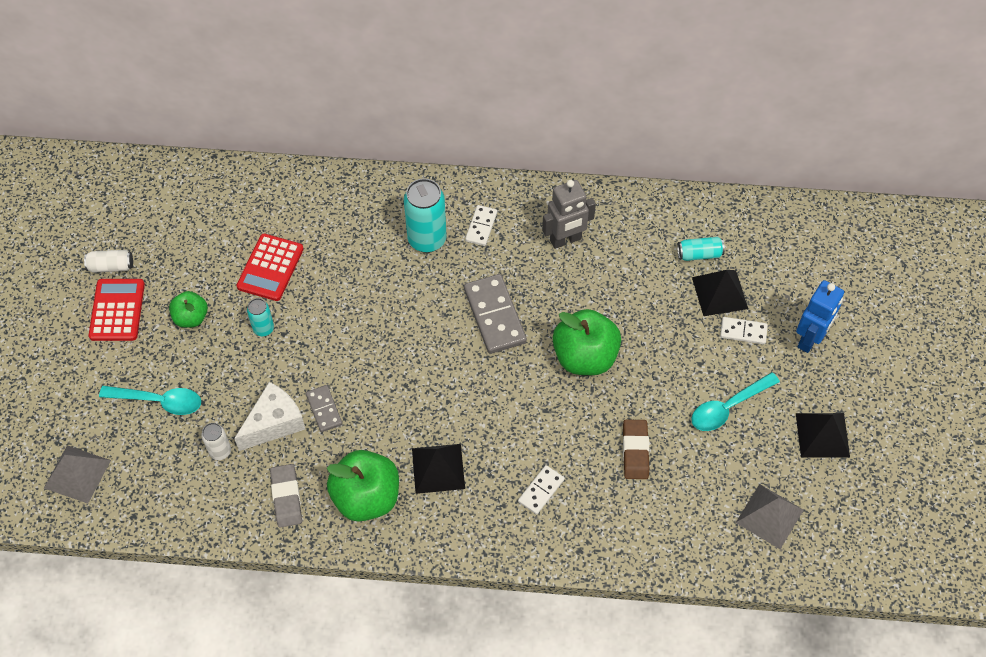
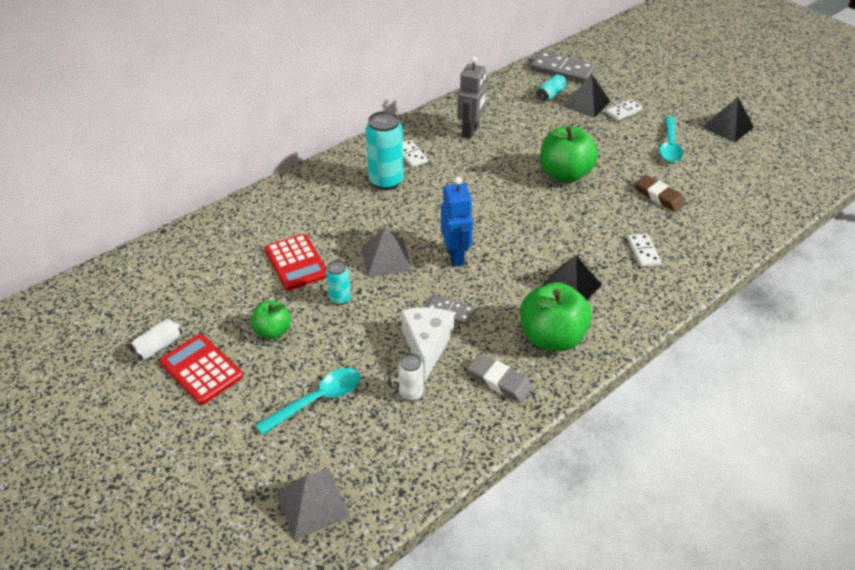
camera: 45 degrees left, 15 degrees down
grey domino [464,274,527,354] -> grey domino moved to [531,51,596,83]
grey pyramid [736,484,804,549] -> grey pyramid moved to [361,227,412,277]
blue robot [796,280,844,353] -> blue robot moved to [441,177,473,266]

